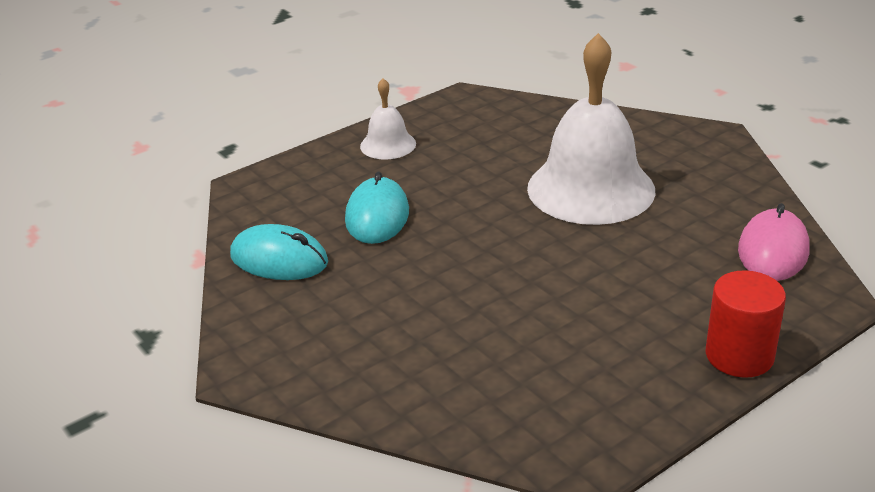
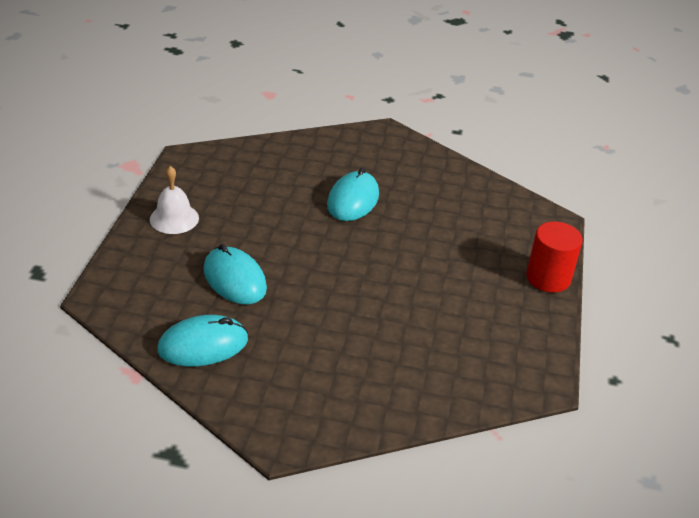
camera: 45 degrees left, 5 degrees up
white bell [527,33,656,225] -> turquoise mouse [327,168,379,221]
pink mouse [738,203,810,281] -> none

